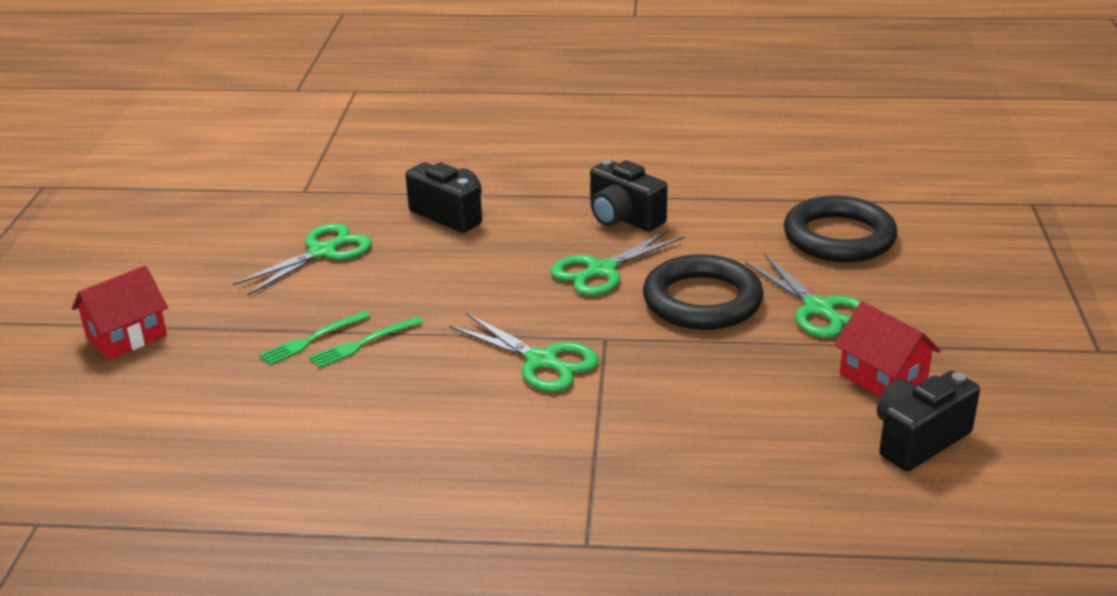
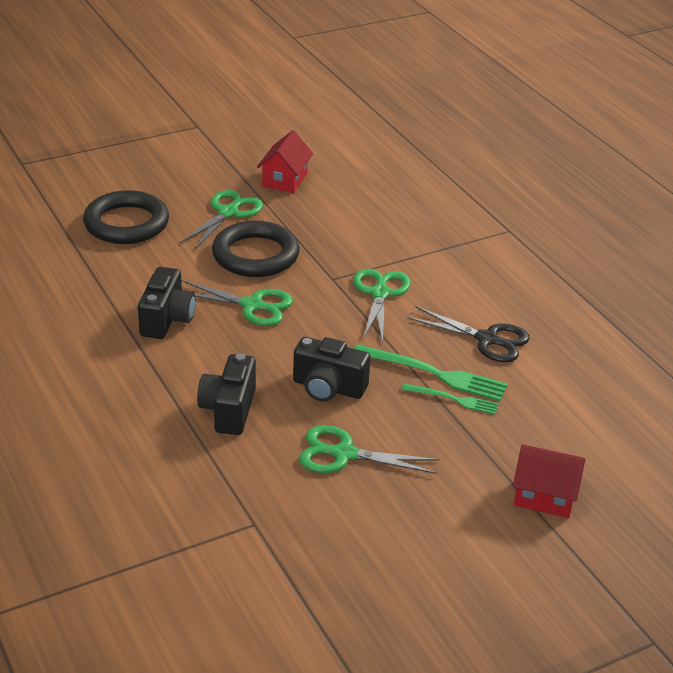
camera: 125 degrees left, 5 degrees up
green fork [309,316,423,368] -> green fork [354,344,508,401], size x1.66
black camera [877,371,980,471] -> black camera moved to [293,337,371,402]
none -> black scissors [407,306,529,362]

